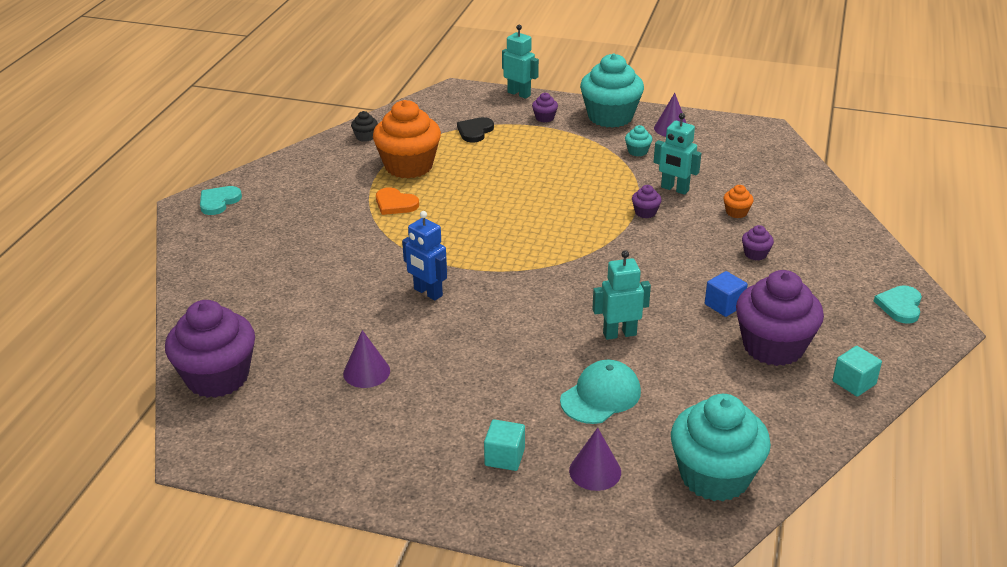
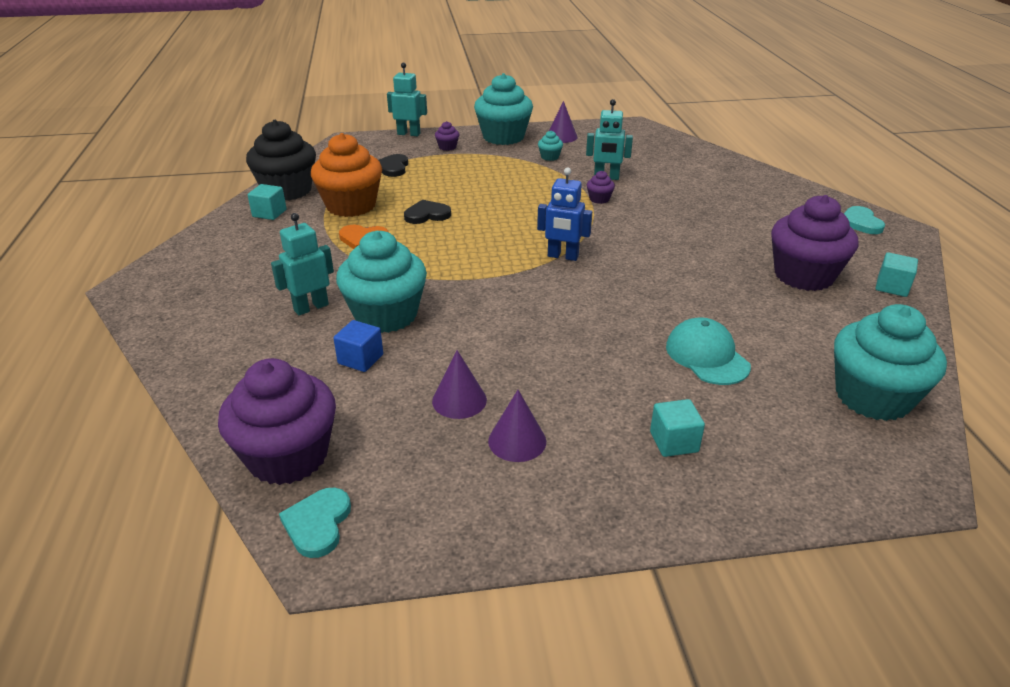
camera: 25 degrees left, 0 degrees up
turquoise heart [200,186,242,215] -> turquoise heart moved to [279,488,351,558]
black cupcake [351,111,378,142] -> black cupcake [246,120,316,201], size x2.43
blue robot [402,211,447,301] -> blue robot moved to [537,168,592,261]
turquoise cap [560,360,641,424] -> turquoise cap turned 45 degrees counterclockwise [666,317,751,385]
purple cone [569,428,621,491] -> purple cone moved to [488,390,546,462]
turquoise robot [592,250,651,340] -> turquoise robot moved to [271,213,334,315]
blue cube [705,271,748,317] -> blue cube moved to [333,320,383,372]
orange cupcake [723,185,754,218] -> none
purple cupcake [742,225,774,260] -> none
none -> turquoise cube [248,184,287,220]
none -> turquoise cupcake [336,231,427,333]
none -> black heart [404,200,451,224]

